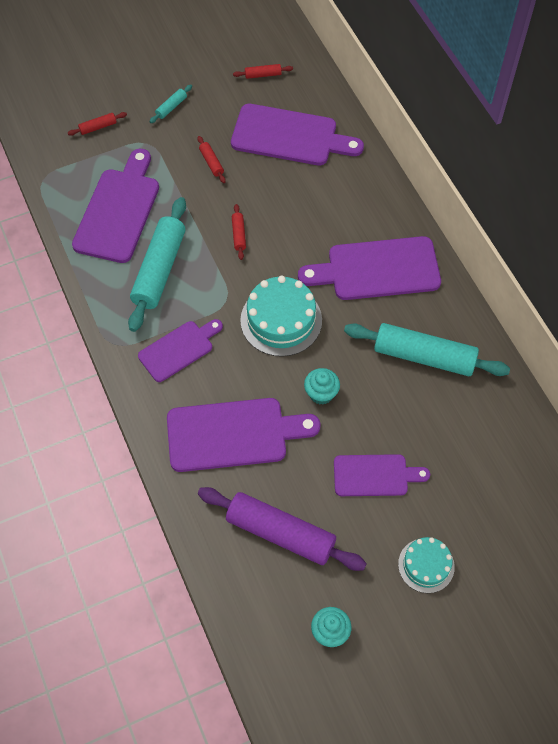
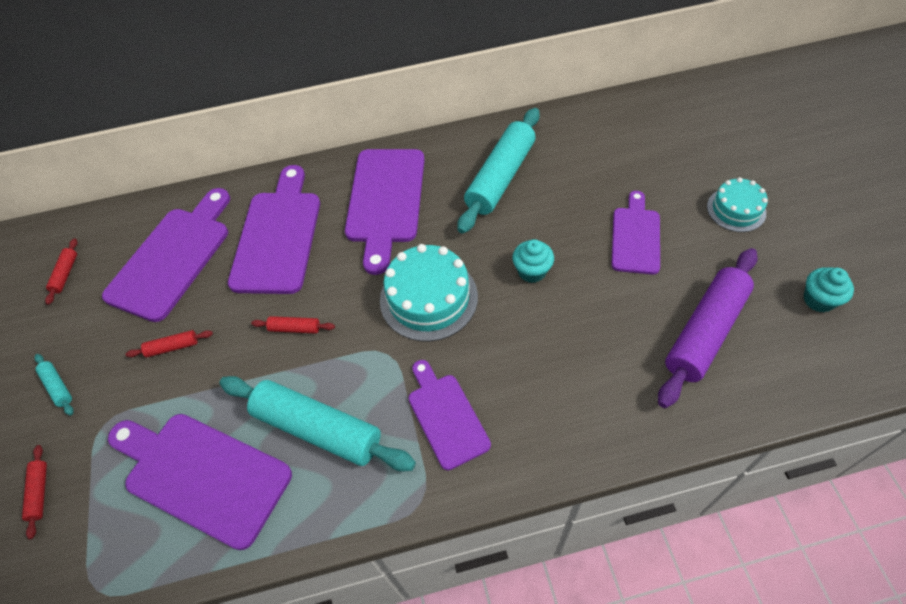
camera: 75 degrees left, 5 degrees down
purple cutting board [167,398,321,472] -> purple cutting board moved to [228,165,320,294]

